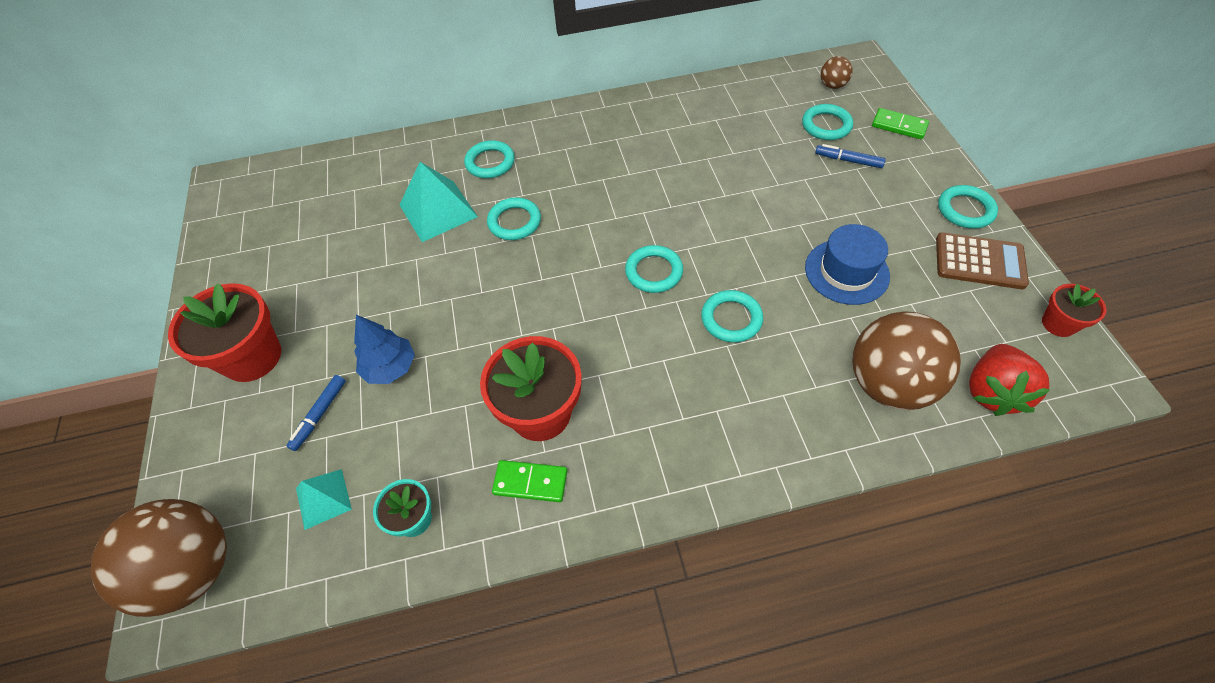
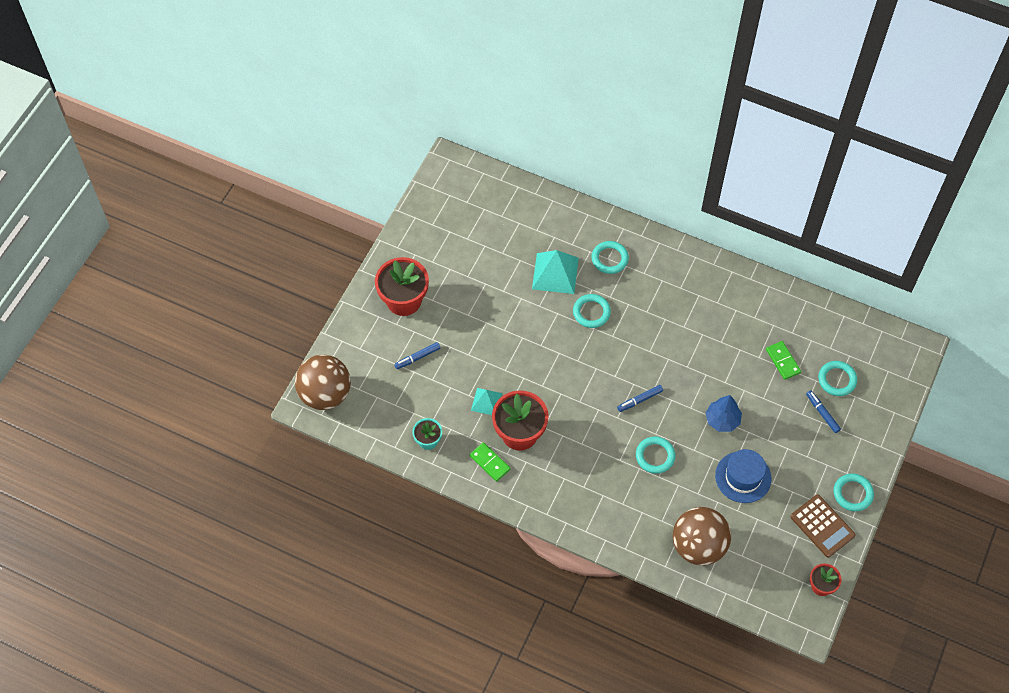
camera: 35 degrees right, 5 degrees up
turquoise pyramid [296,469,352,530] -> turquoise pyramid moved to [471,388,502,415]
blue tree [354,315,415,384] -> blue tree moved to [706,395,742,432]
turquoise ring [625,245,683,293] -> blue marker [617,385,663,412]
brown ball [821,56,853,89] -> none
green domino [872,108,929,139] -> green domino moved to [766,341,801,380]
red strawberry [969,344,1050,416] -> none

